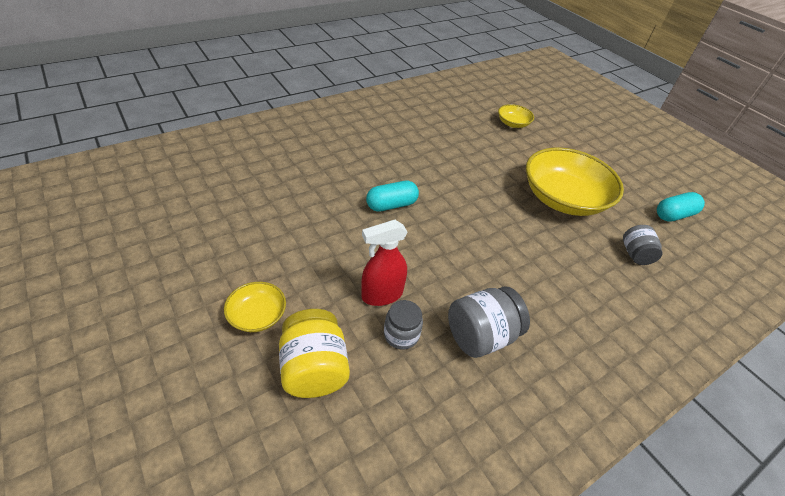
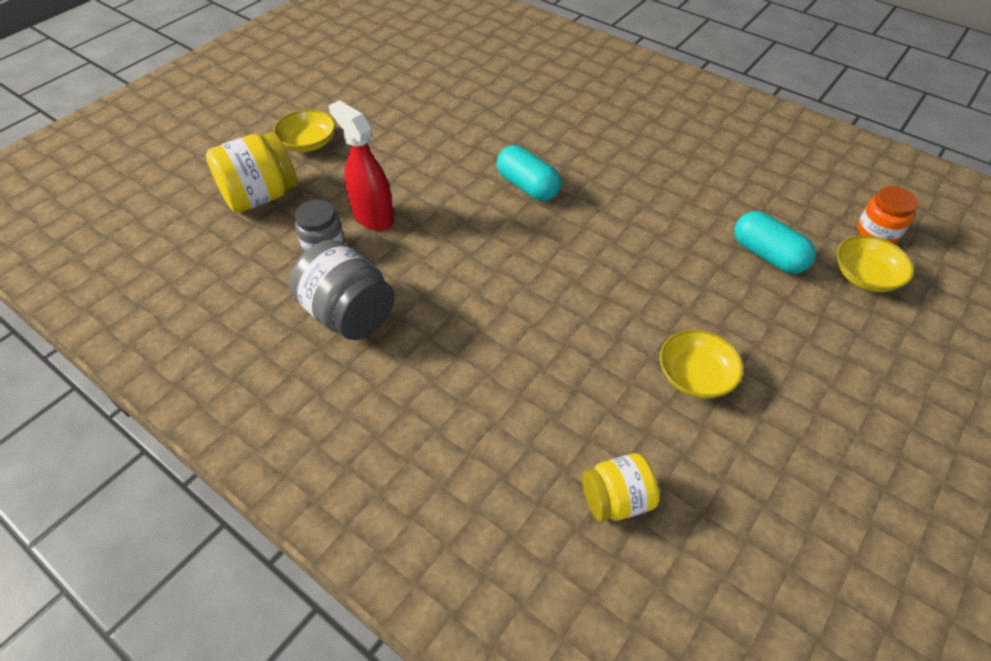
camera: 75 degrees right, 5 degrees up
yellow bowl [526,148,624,216] -> yellow bowl [660,329,744,399], size x0.46
grey jar [623,225,663,265] -> yellow jar [582,453,659,522]
turquoise capsule [657,192,705,222] -> turquoise capsule moved to [734,211,816,274]
none -> orange jar [857,186,918,244]

